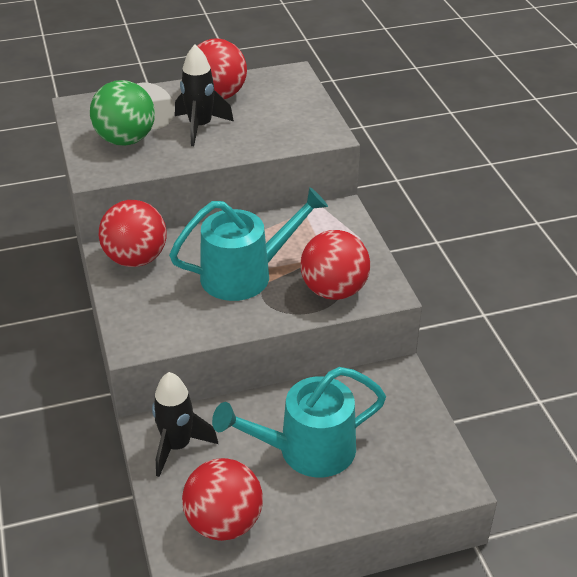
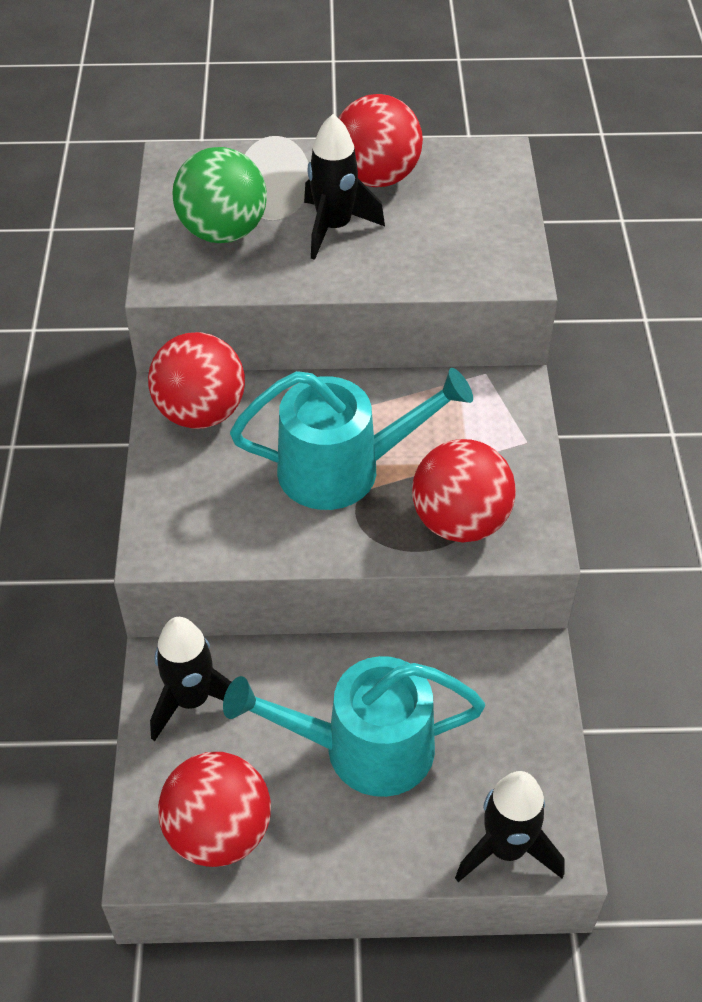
camera: 15 degrees right, 10 degrees up
none -> black rocket [455,771,565,882]

